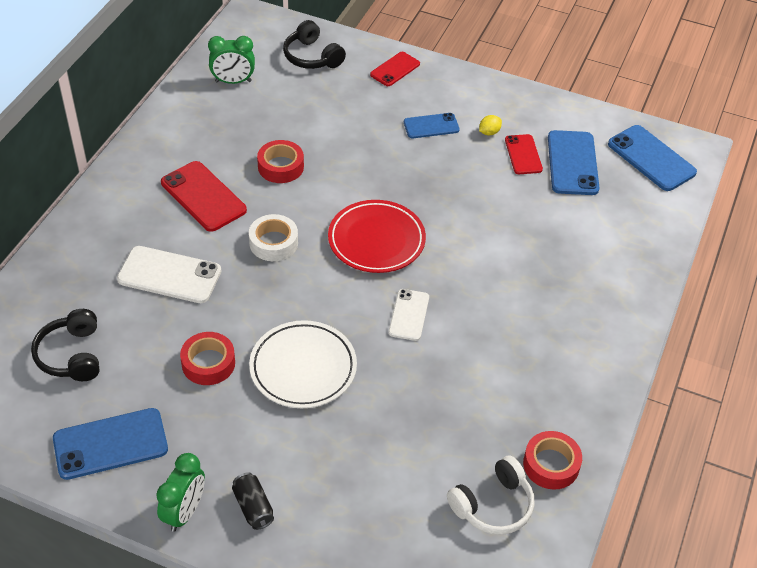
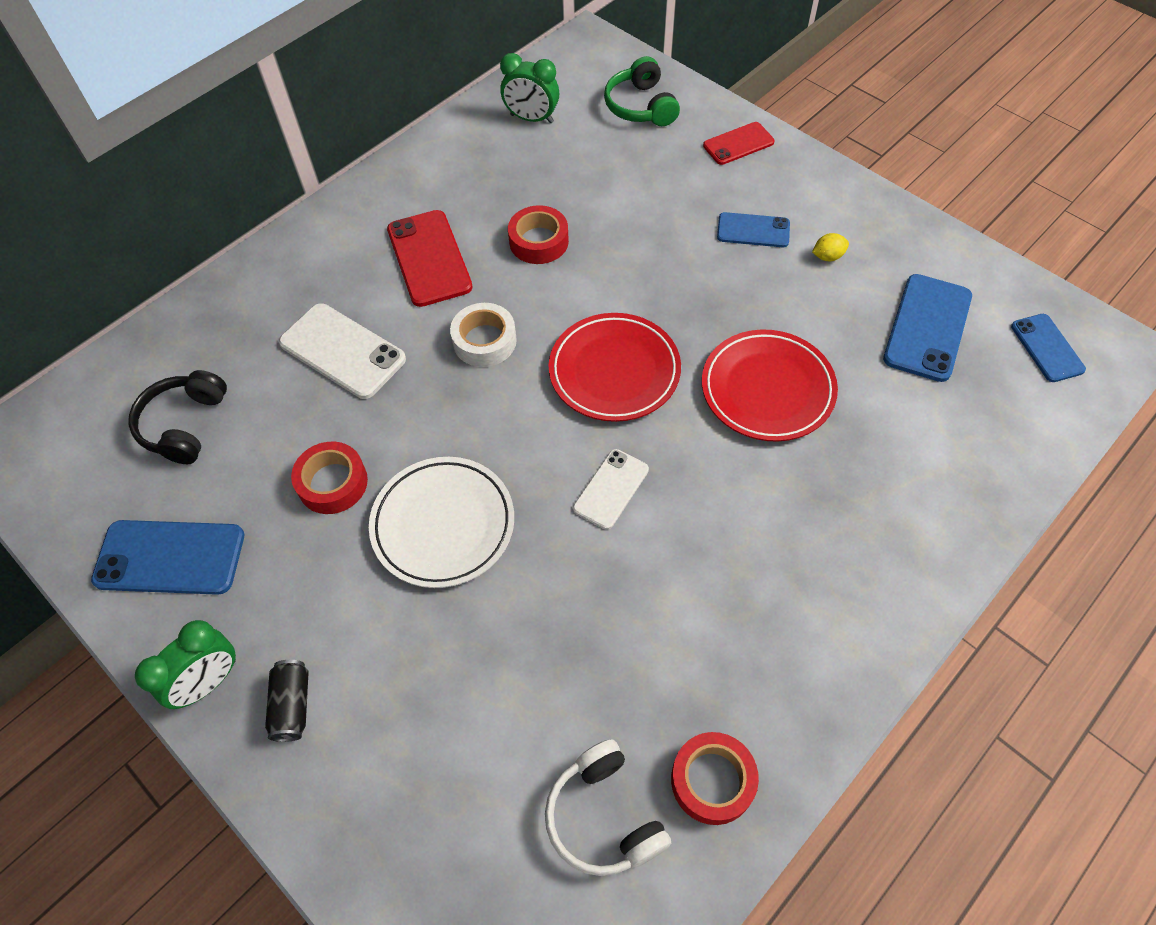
camera: 25 degrees right, 10 degrees up
black headphones [283,20,346,69] -> green headphones [604,56,680,126]
white headphones [447,456,535,535] -> white headphones turned 75 degrees clockwise [545,739,671,876]
red phone [505,134,543,174] -> none
blue phone [608,125,697,191] -> blue phone [1011,314,1086,382], size x0.62
none -> red plate [702,330,838,442]

